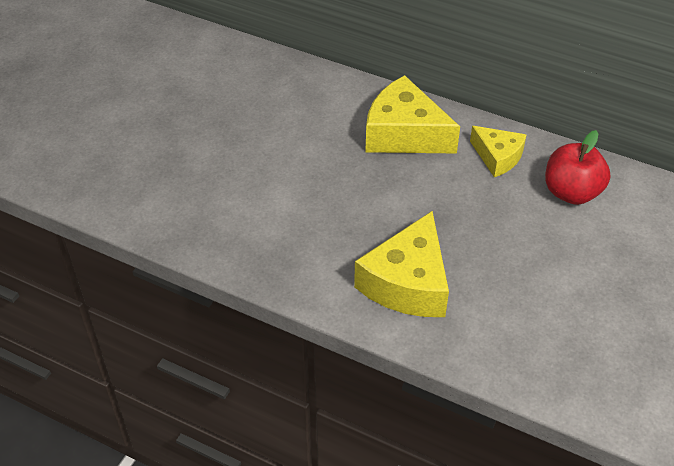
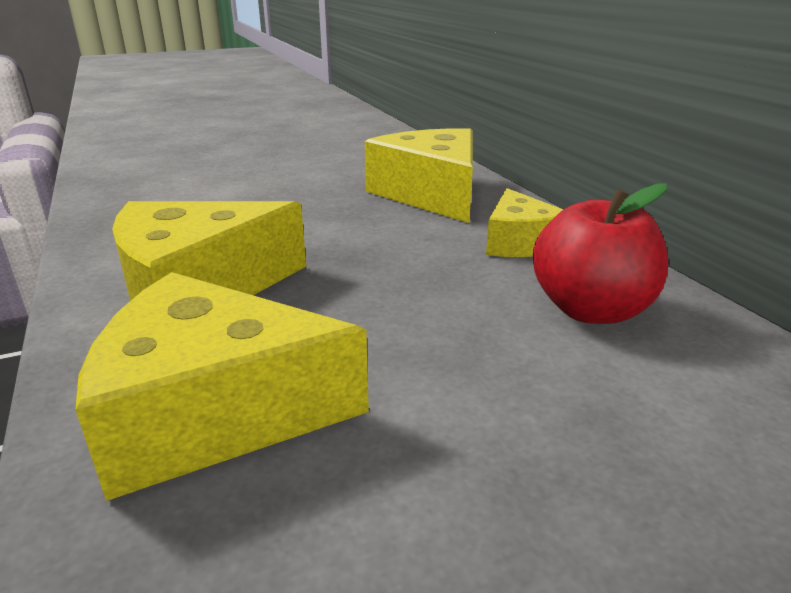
camera: 40 degrees right, 20 degrees down
none -> yellow cheese [76,272,369,501]

